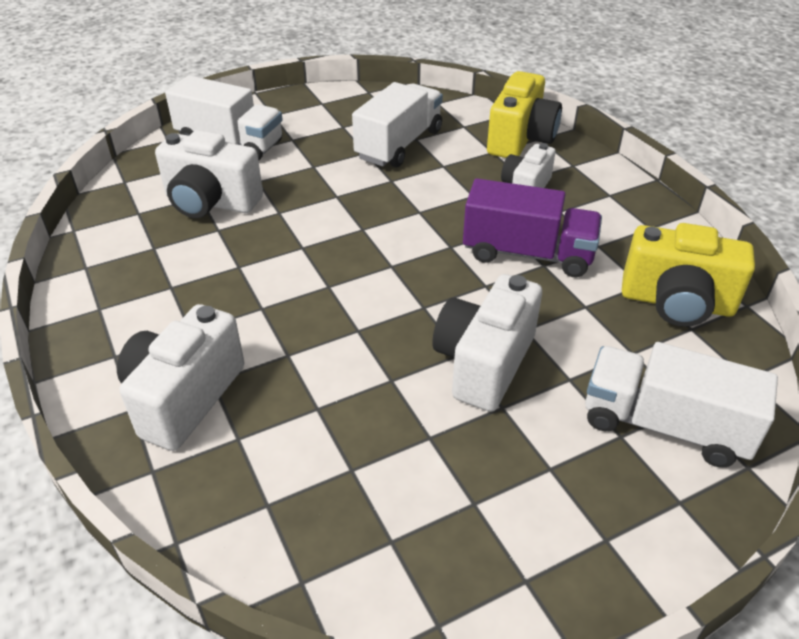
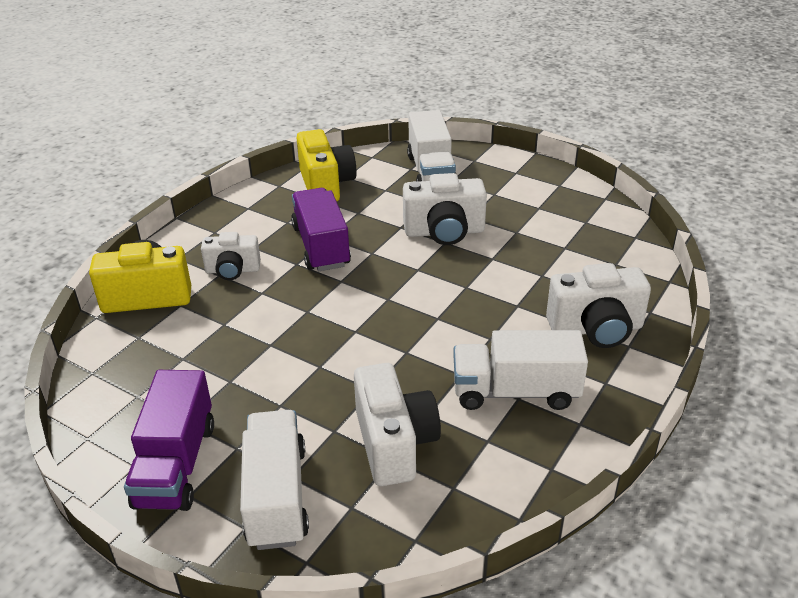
camera: 120 degrees left, 5 degrees down
white truck [352,82,443,167] -> white truck moved to [453,330,588,410]
none -> purple truck [124,370,214,511]

